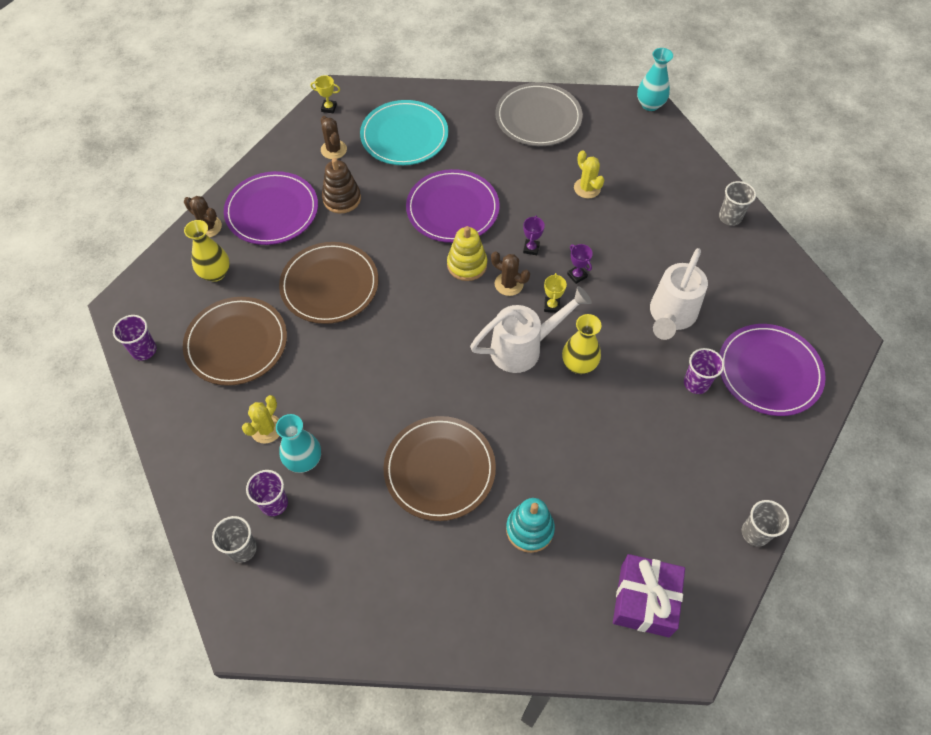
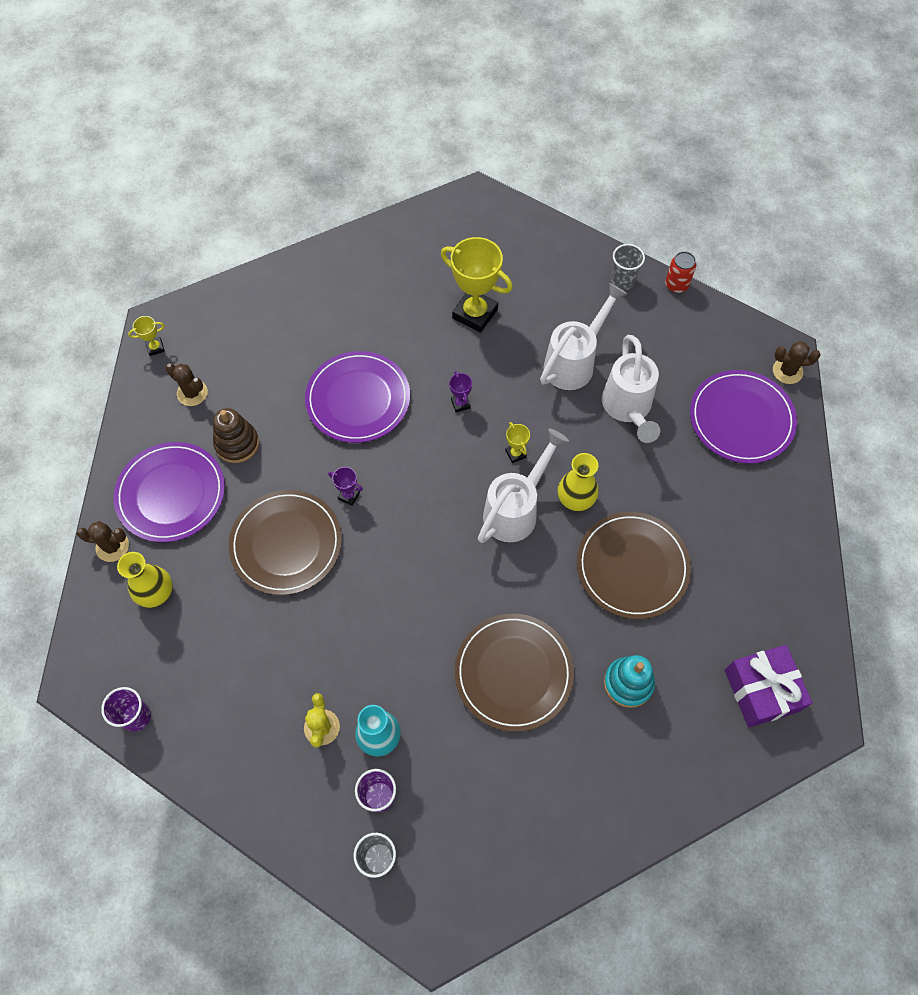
camera: 30 degrees left, 5 degrees up
brown plate [183,297,287,386] -> brown plate moved to [577,512,691,619]
turquoise plate [360,100,448,165] -> none
yellow stacking toy [447,226,487,281] -> none
brown cactus [491,251,530,296] -> brown cactus moved to [773,341,821,384]
grey plate [495,83,583,146] -> none
purple trophy [567,244,593,284] -> purple trophy moved to [328,467,363,506]
yellow cactus [574,150,604,199] -> yellow trophy [441,237,513,333]
turquoise vase [637,48,673,111] -> none
purple cup [684,348,724,394] -> none
grey cup [742,500,789,547] -> none
none -> white watering can [540,283,627,390]
none -> red can [665,251,696,293]

